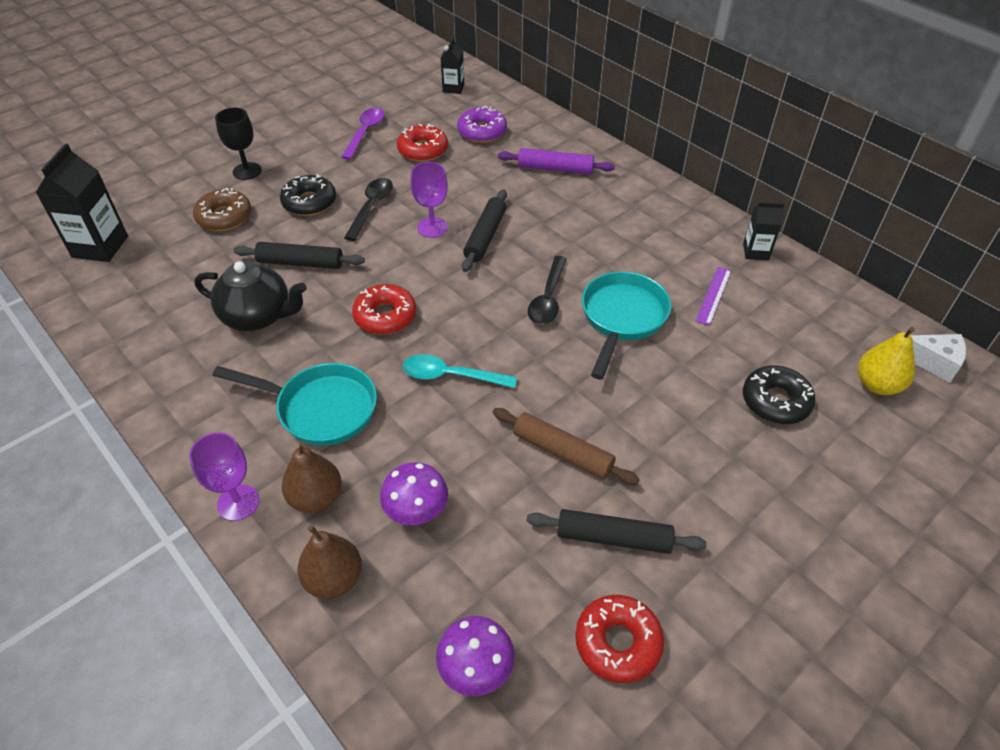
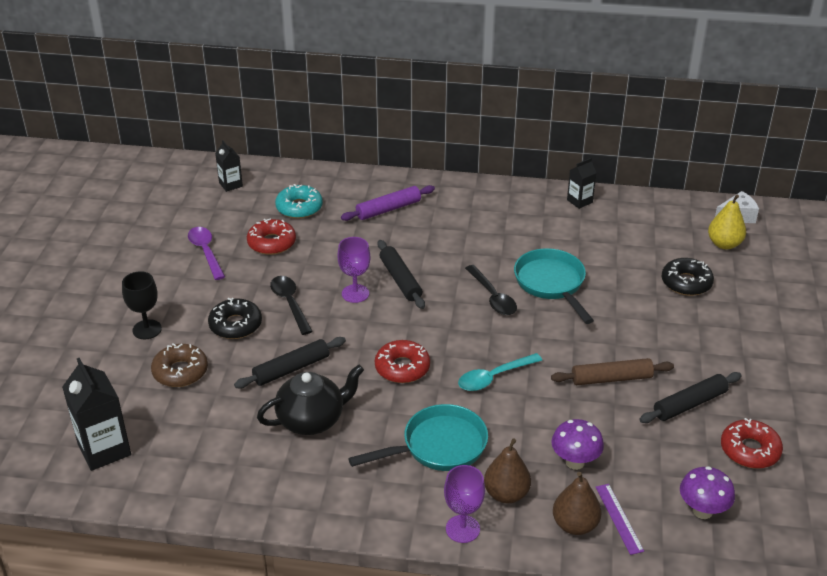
camera: 40 degrees left, 10 degrees down
purple donut [457,106,507,143] -> turquoise donut [275,184,323,219]
purple ruler [696,267,731,326] -> purple ruler moved to [596,484,644,555]

